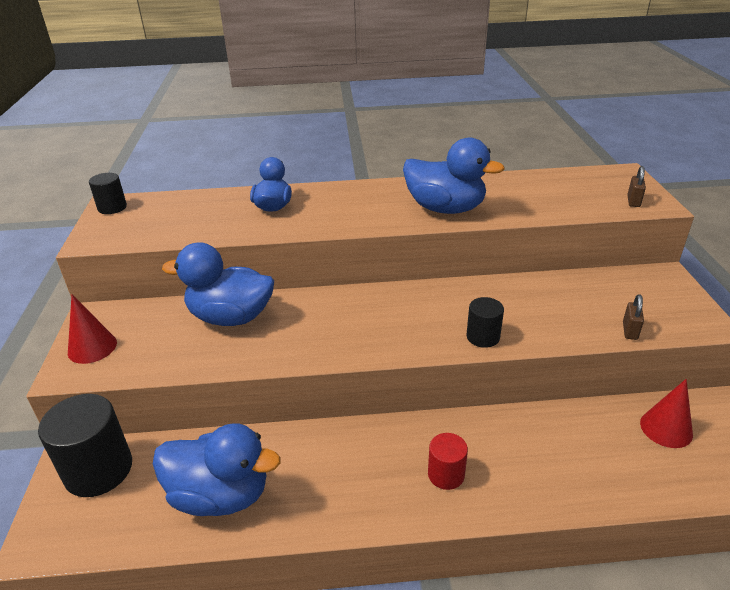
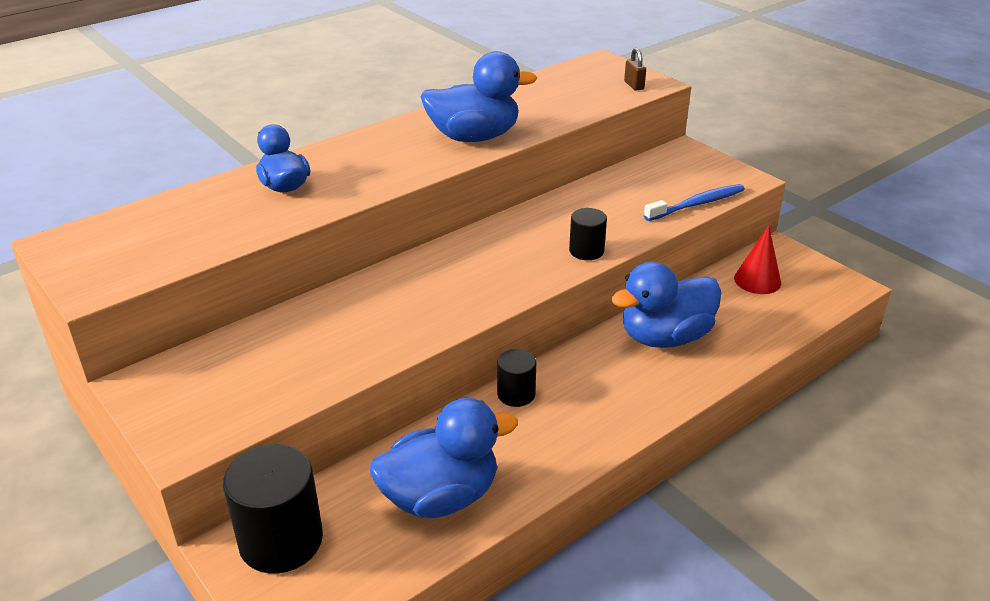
camera: 35 degrees left, 0 degrees up
red cone [68,295,117,364] -> none
black cylinder [89,173,127,214] -> black cylinder moved to [497,349,536,407]
blue duck [162,242,274,326] -> blue duck moved to [611,262,722,348]
red cylinder [428,433,468,490] -> none
brown padlock [623,294,644,340] -> blue toothbrush [644,184,745,221]

